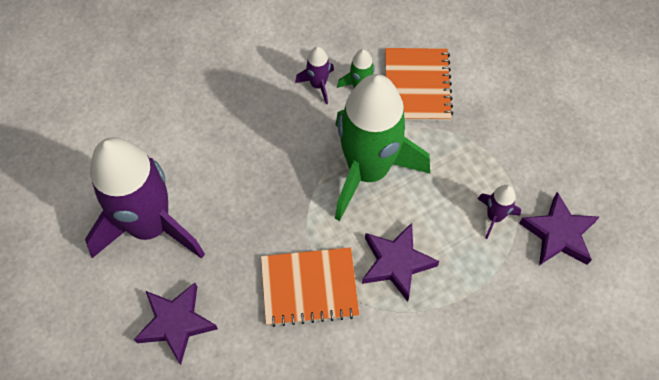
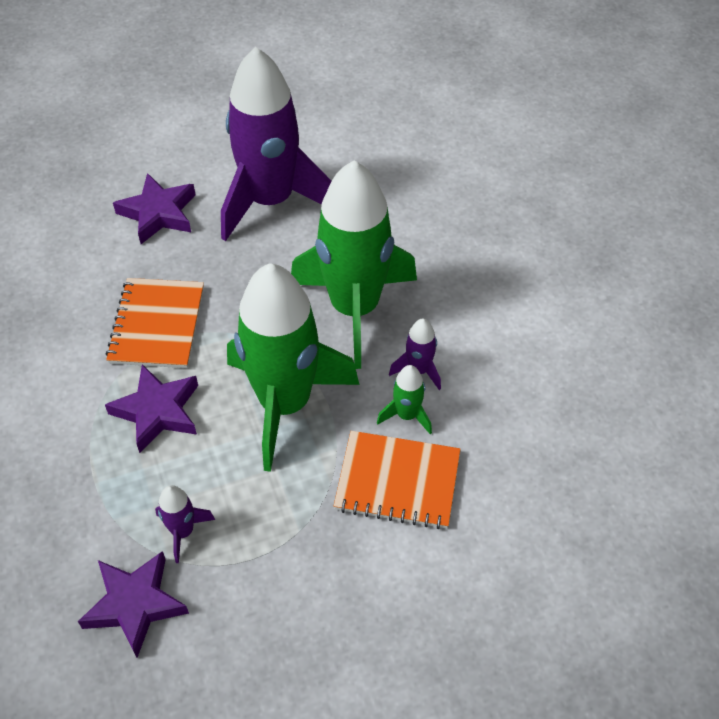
camera: 100 degrees right, 10 degrees down
none -> green rocket [291,161,417,369]

